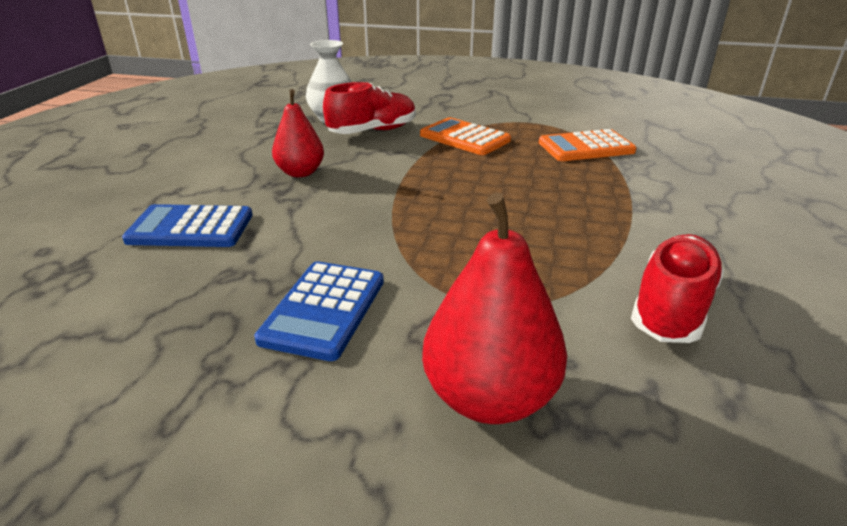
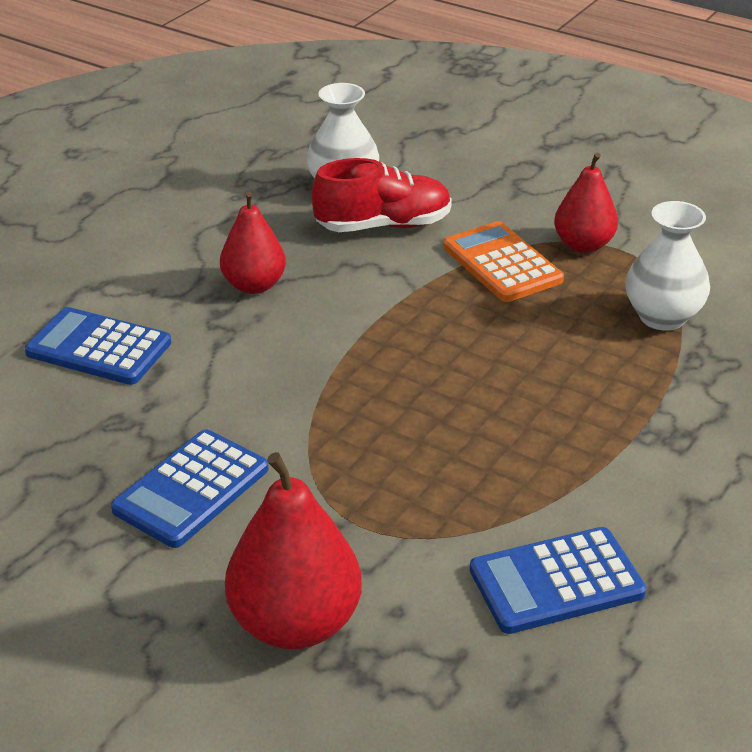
camera: 20 degrees right, 5 degrees up
orange calculator [539,129,636,161] -> white vase [625,201,710,331]
red shoe [631,234,724,343] -> blue calculator [470,527,646,634]
none -> red pear [554,153,618,253]

